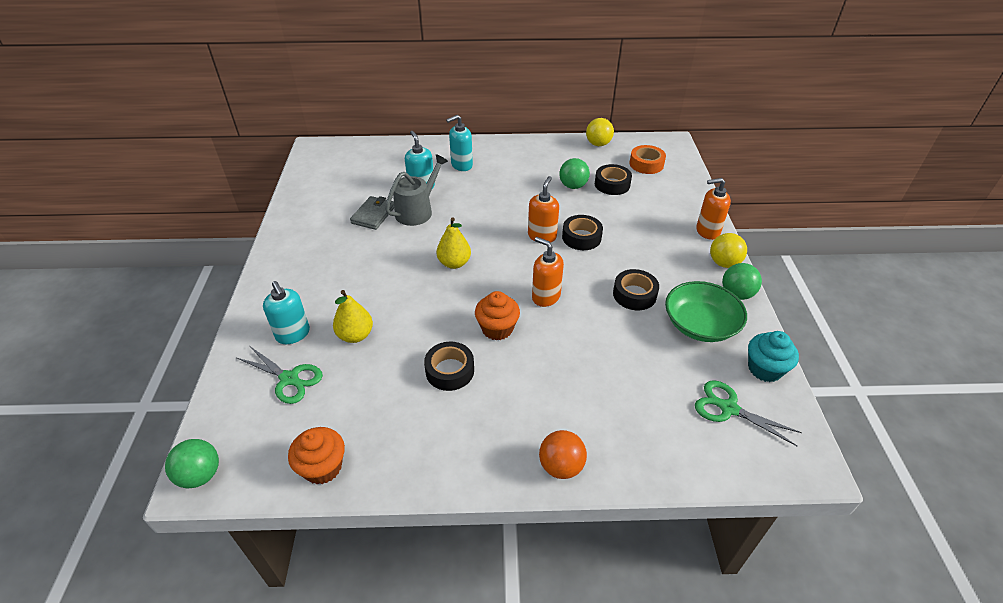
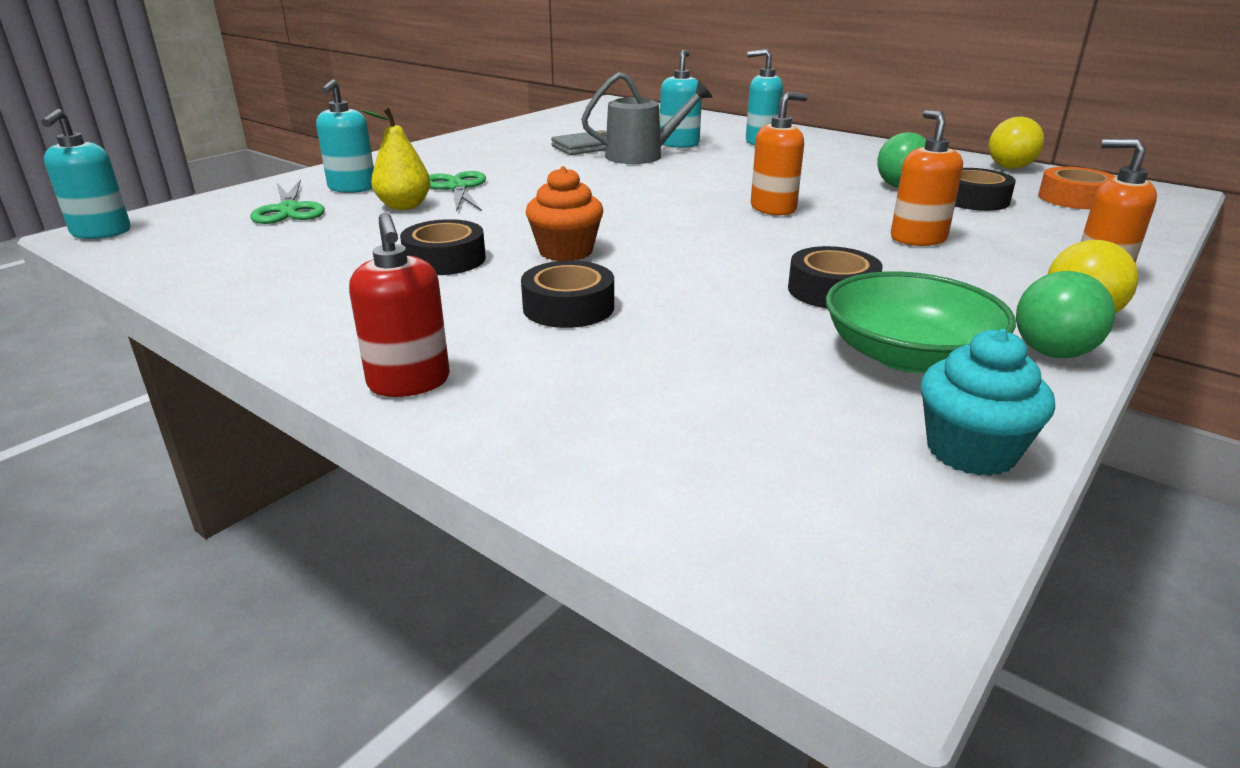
camera: 40 degrees right, 15 degrees down
green ball [165,439,219,488] -> turquoise soap dispenser [41,109,131,239]
orange cupcake [288,427,345,484] -> none
yellow pear [436,218,471,269] -> none
orange soap dispenser [532,237,564,307] -> orange soap dispenser moved to [891,110,963,246]
orange ball [539,430,587,479] -> red soap dispenser [349,213,450,397]
black tape [562,215,603,250] -> black tape moved to [521,261,614,328]
green scissors [695,380,802,446] -> green scissors moved to [429,171,486,212]

